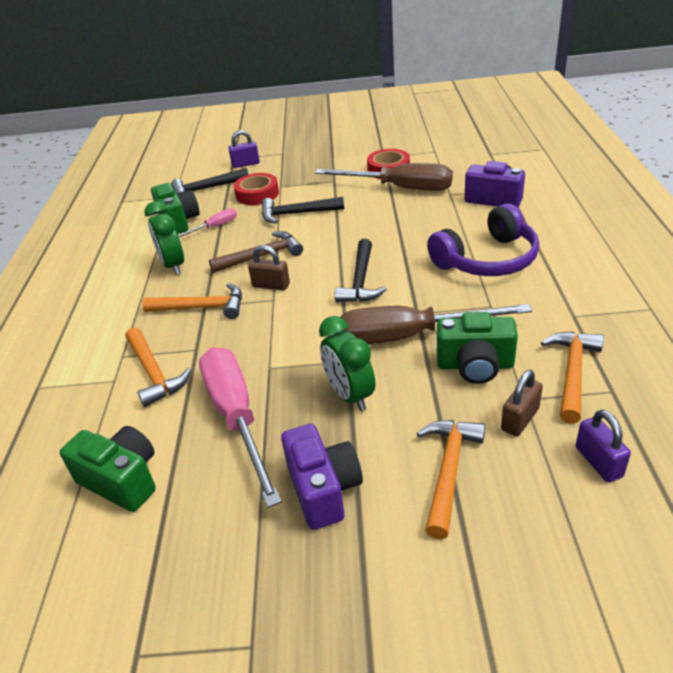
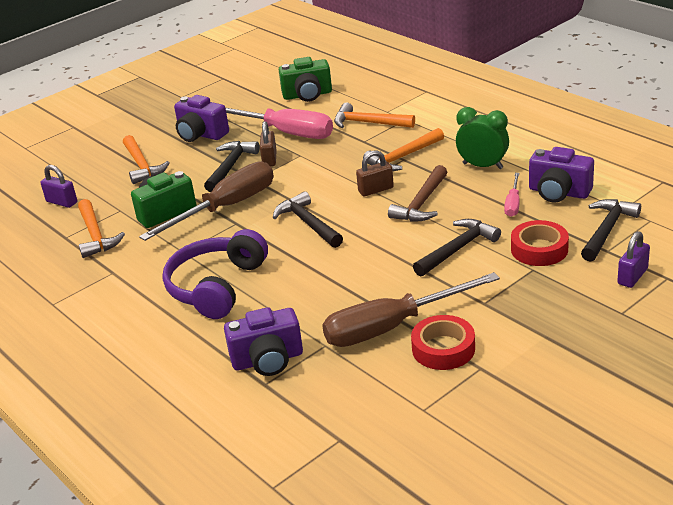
camera: 140 degrees right, 5 degrees down
green camera [151,183,200,234] -> purple camera [529,147,594,203]
green clock [319,316,375,411] -> black hammer [204,141,260,192]
brown padlock [501,370,543,437] -> brown padlock moved to [260,121,277,167]

